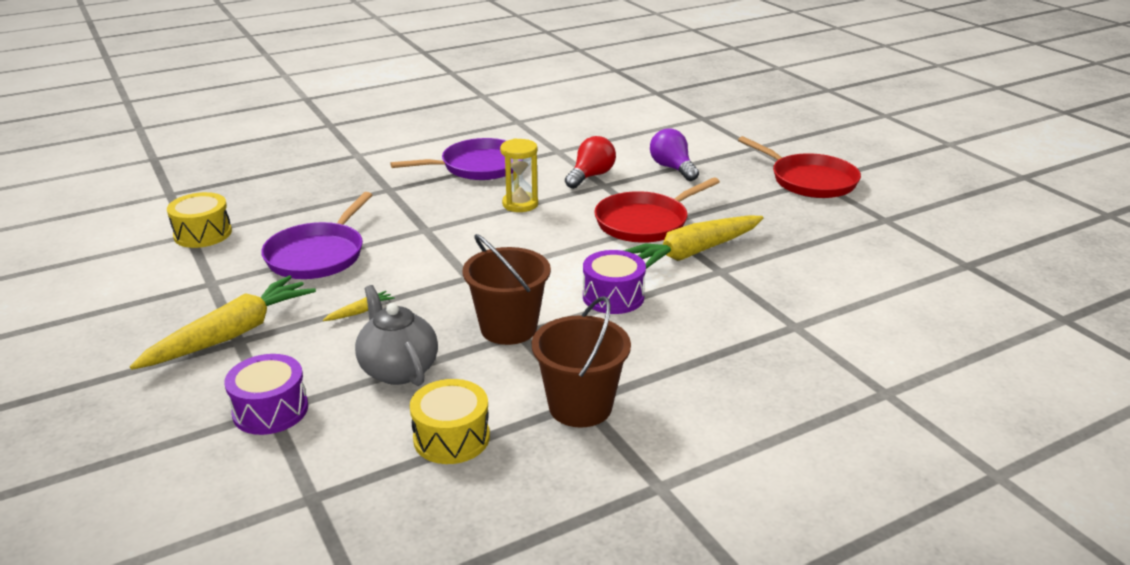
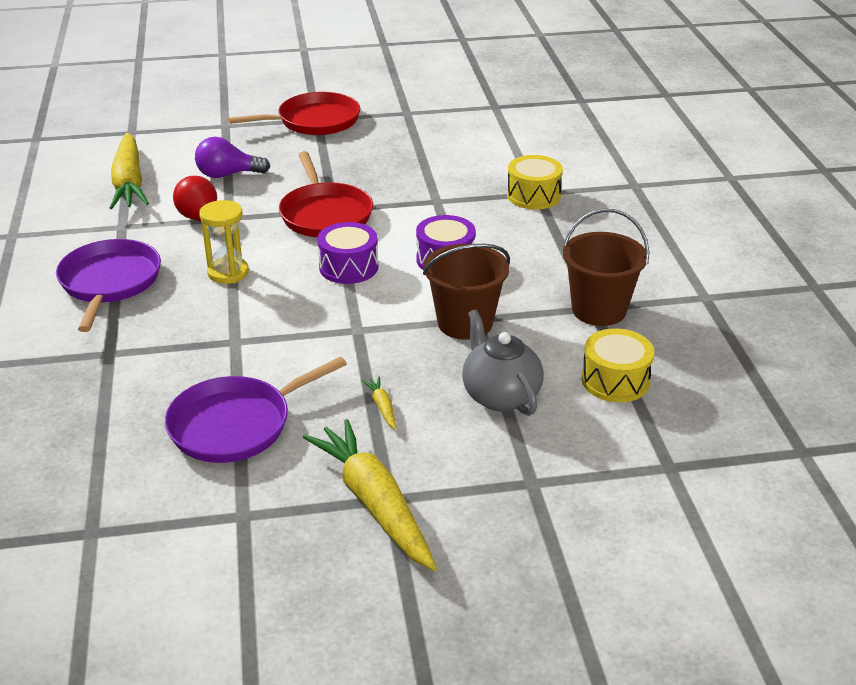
camera: 70 degrees left, 5 degrees up
yellow drum [167,192,232,248] -> yellow drum moved to [507,155,563,209]
purple drum [225,354,308,435] -> purple drum moved to [317,222,378,284]
purple pan [261,192,372,279] -> purple pan turned 105 degrees clockwise [165,356,347,463]
grey teapot [355,285,438,386] -> grey teapot turned 75 degrees clockwise [462,310,544,416]
yellow carrot [623,215,763,269] -> yellow carrot moved to [110,133,149,209]

